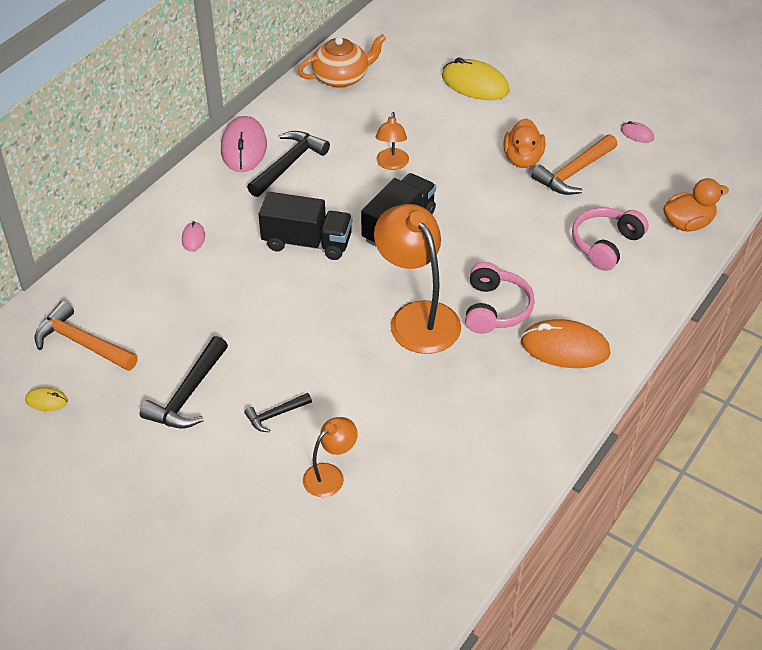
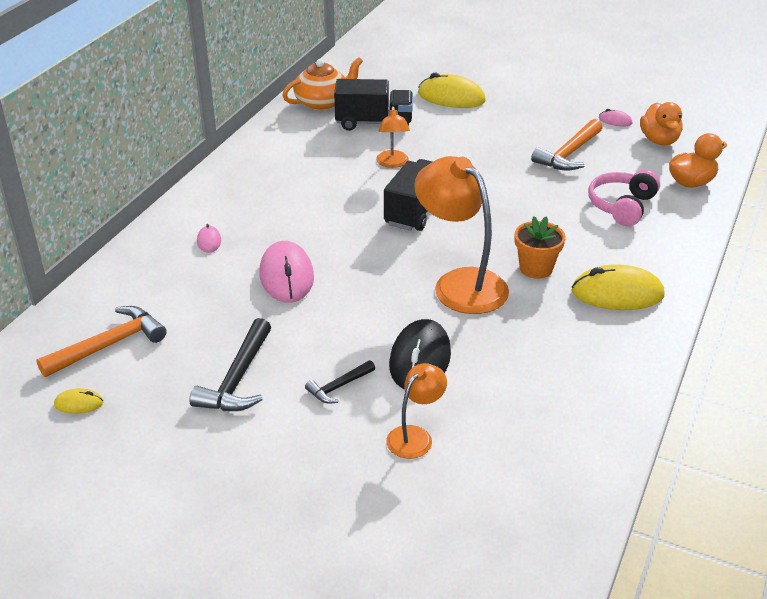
camera: 10 degrees left, 10 degrees down
orange hammer [34,301,138,371] -> orange hammer turned 120 degrees clockwise [36,306,167,377]
pink mouse [221,116,267,172] -> pink mouse moved to [260,241,314,303]
black hammer [247,131,330,197] -> none
black truck [258,192,353,260] -> black truck moved to [334,79,413,131]
pink headphones [465,262,535,334] -> orange flower pot [515,216,565,279]
orange duck [503,118,545,168] -> orange duck moved to [640,102,683,145]
orange mouse [521,319,611,368] -> yellow mouse [572,265,665,310]
none -> black mouse [389,319,451,390]

